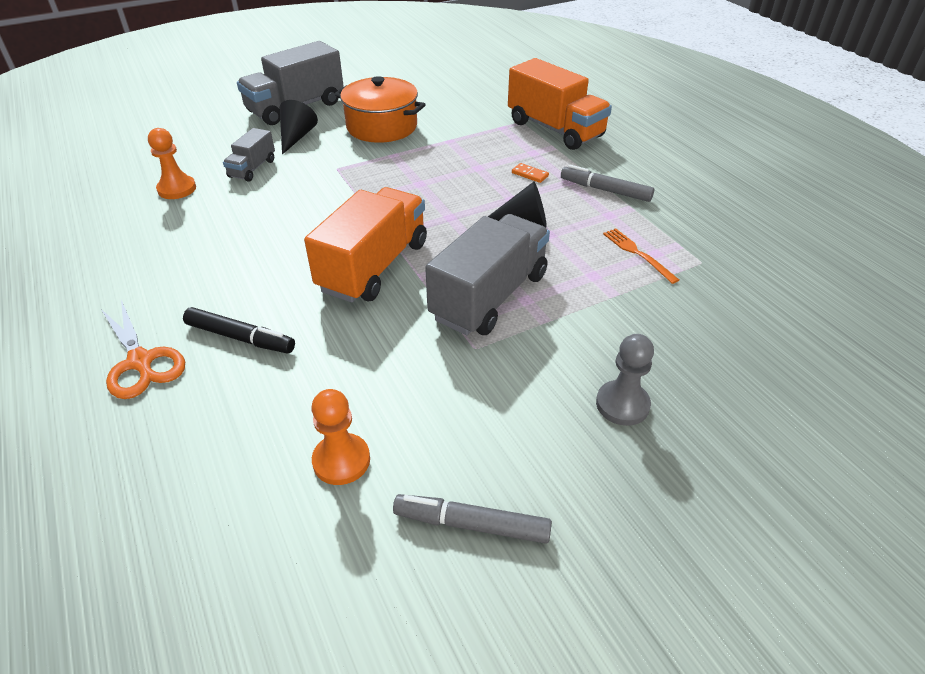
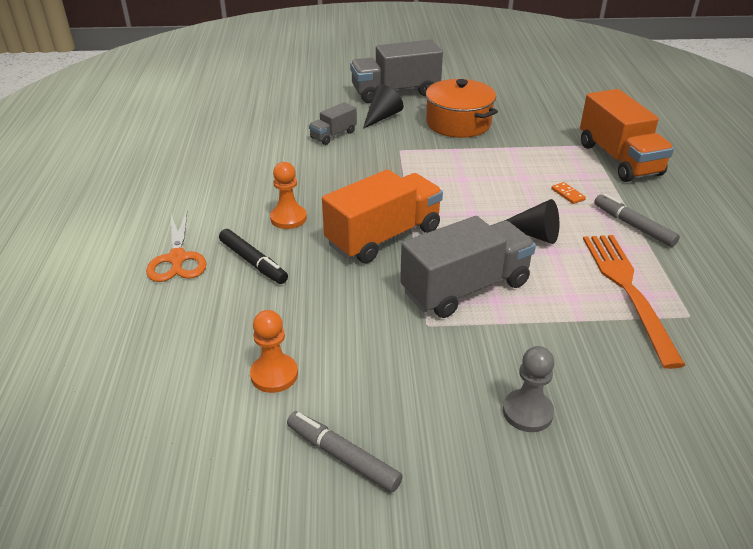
camera: 25 degrees right, 5 degrees down
orange pawn [148,128,196,199] -> orange pawn moved to [270,162,307,229]
orange fork [603,228,679,284] -> orange fork [583,235,685,369], size x2.04

